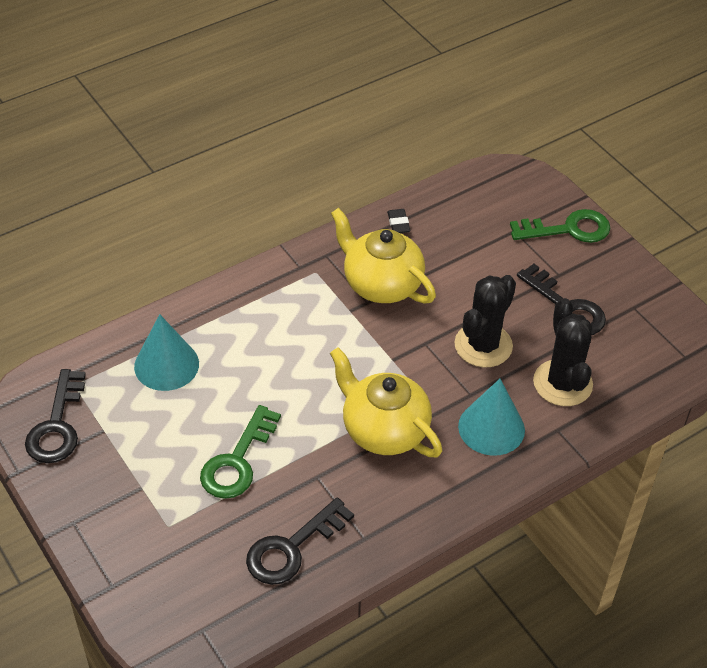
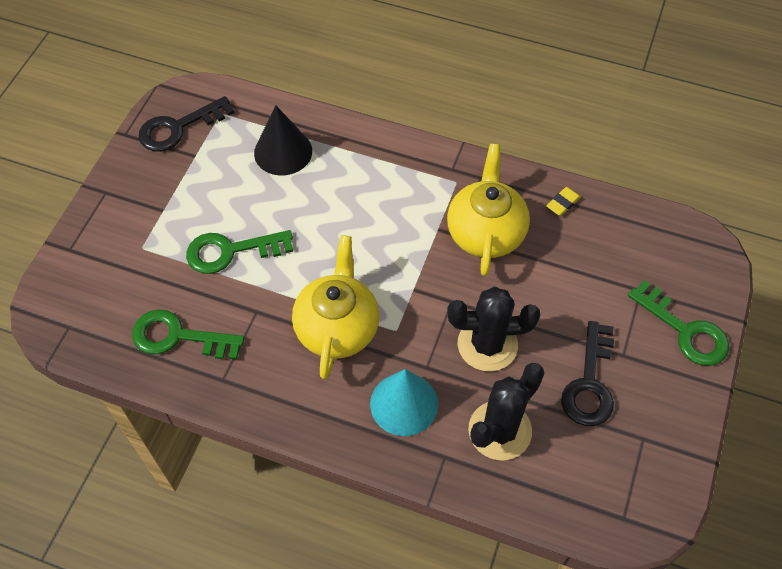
camera: 55 degrees right, 10 degrees up
turquoise cone [134,314,199,391] -> black cone [254,105,312,175]
black key [246,497,354,585] -> green key [132,309,244,360]
black eraser [387,209,411,233] -> yellow eraser [546,187,581,216]

